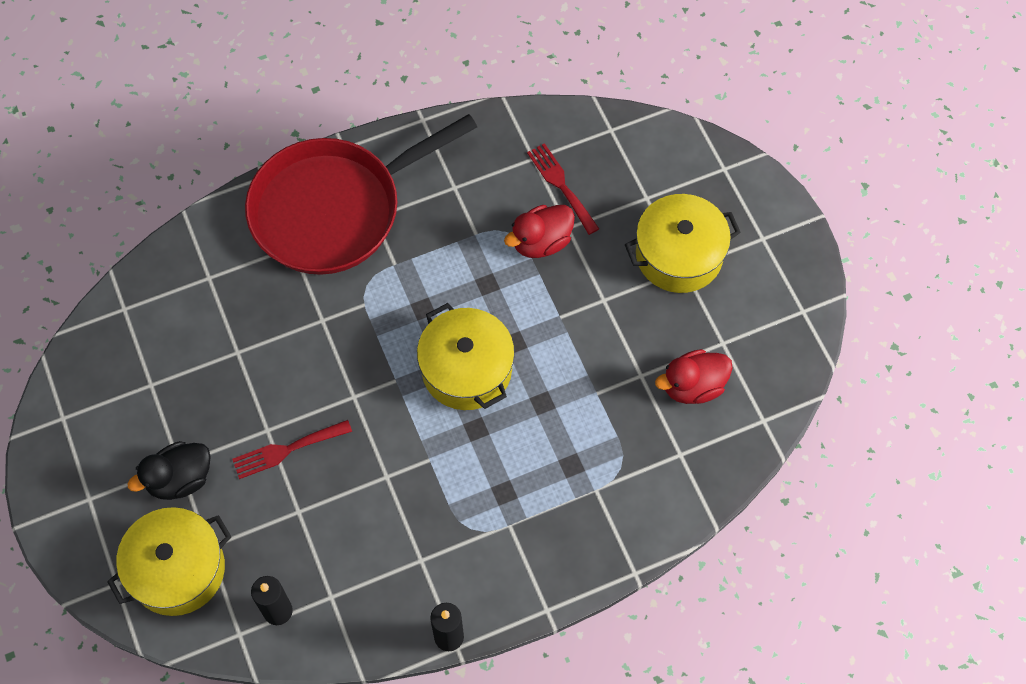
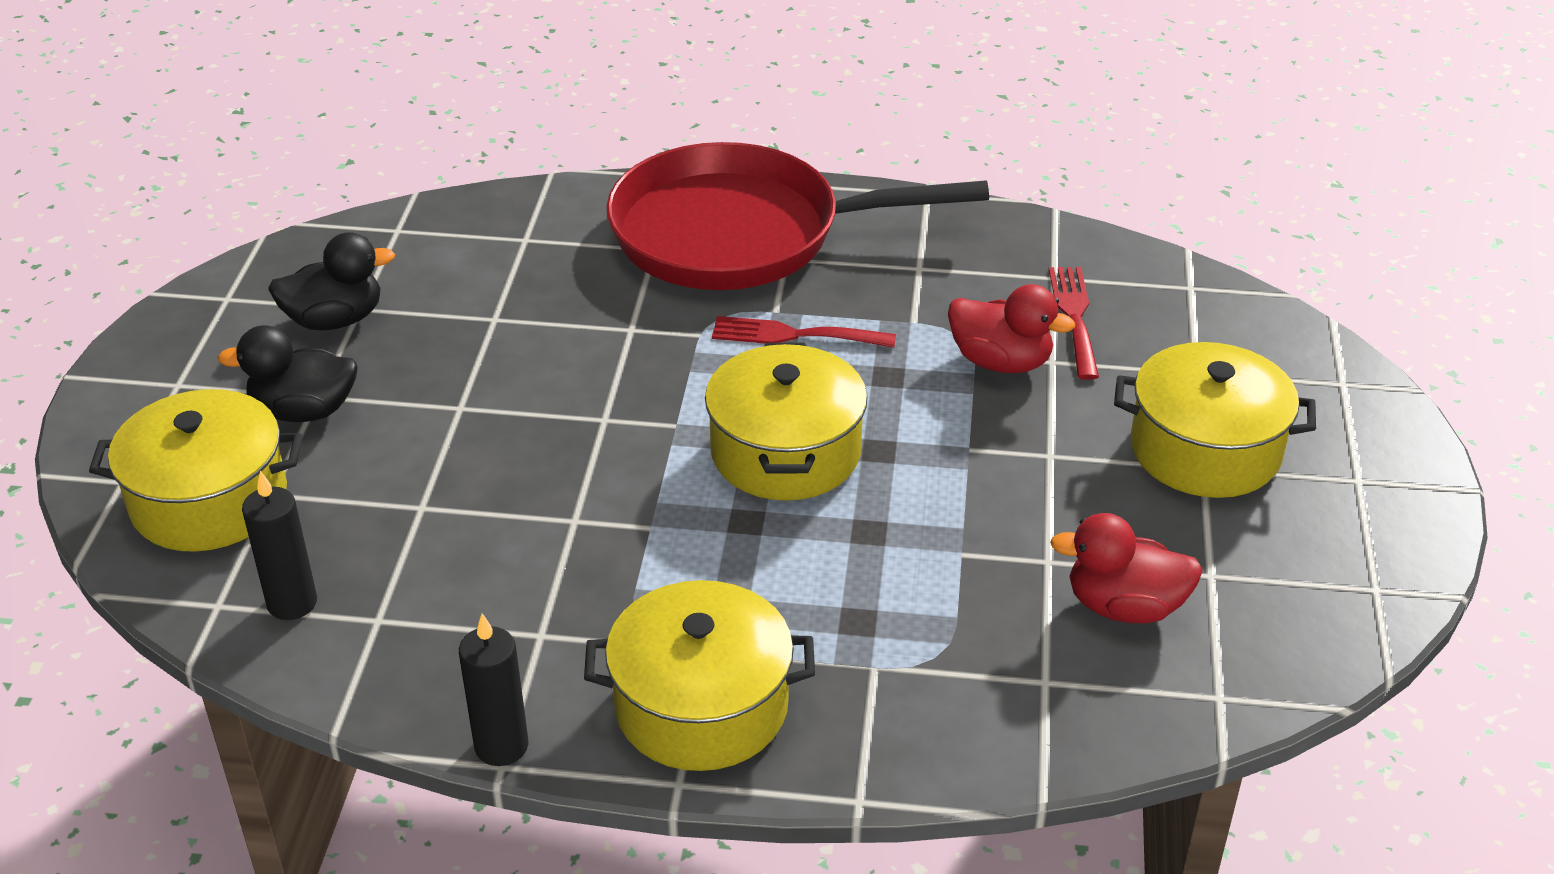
camera: 30 degrees right, 25 degrees down
red fork [232,420,352,479] -> red fork moved to [712,316,896,348]
red duck [504,205,575,258] -> red duck turned 150 degrees counterclockwise [948,284,1075,373]
none -> black duck [268,232,395,330]
none -> yellow pot [584,580,815,771]

